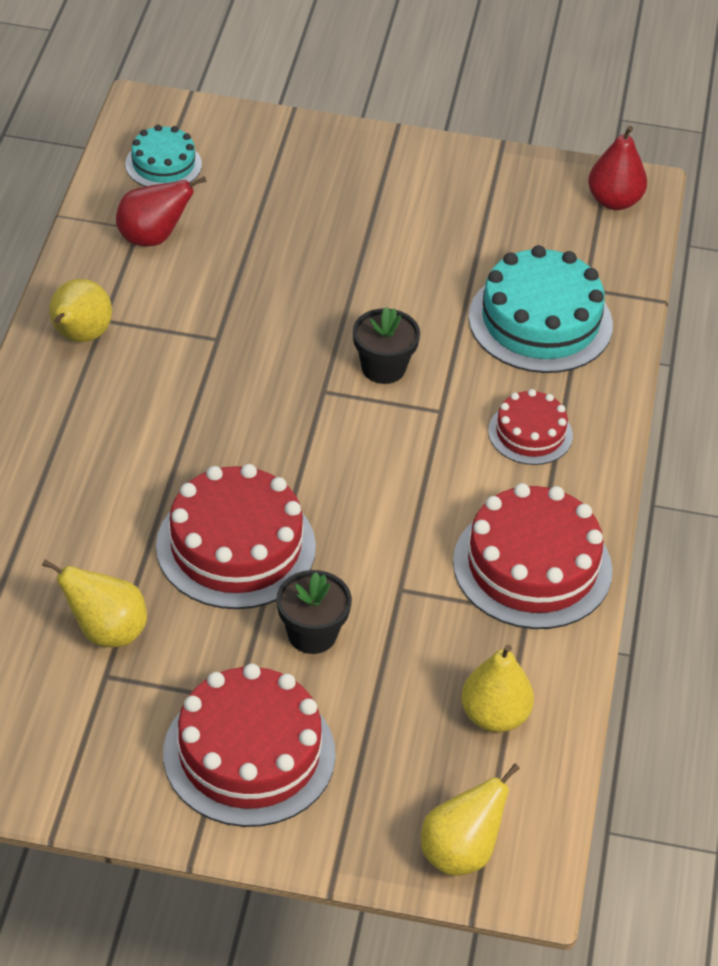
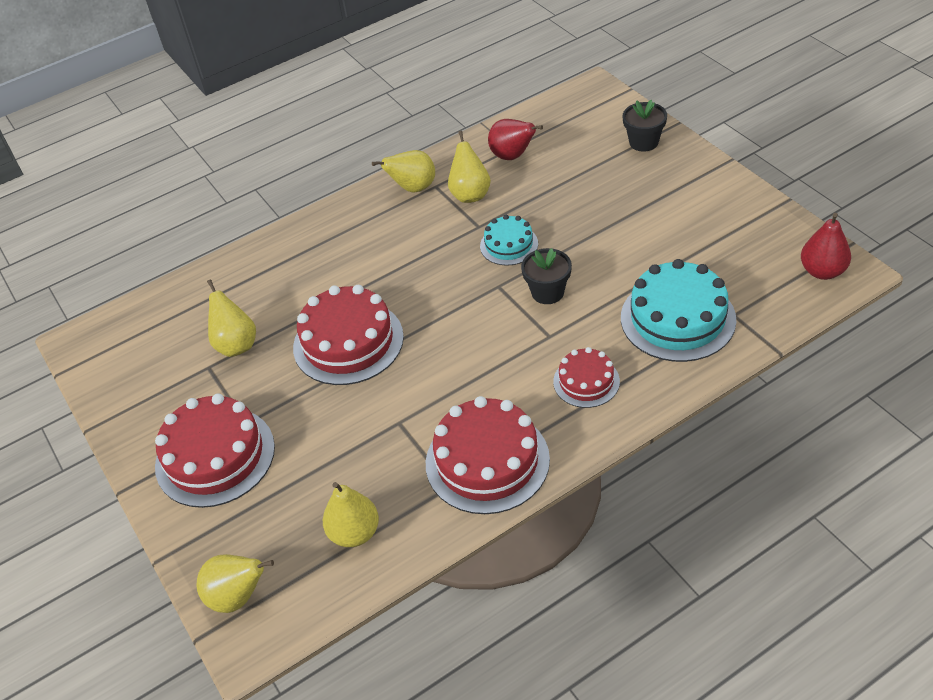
camera: 55 degrees right, 0 degrees up
turquoise cake [125,125,202,187] -> turquoise cake moved to [480,215,538,266]
black flower pot [277,570,352,654] -> black flower pot moved to [623,100,667,152]
none -> yellow pear [448,131,491,203]

